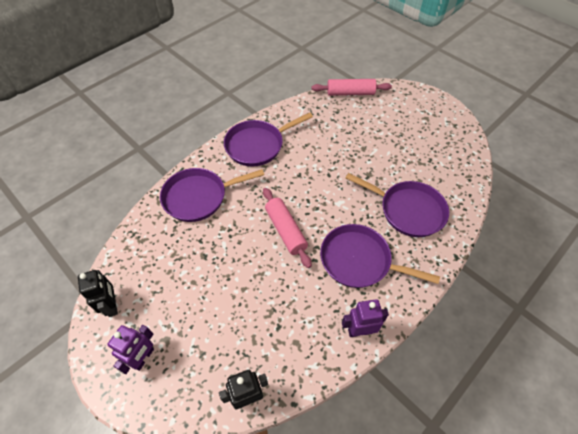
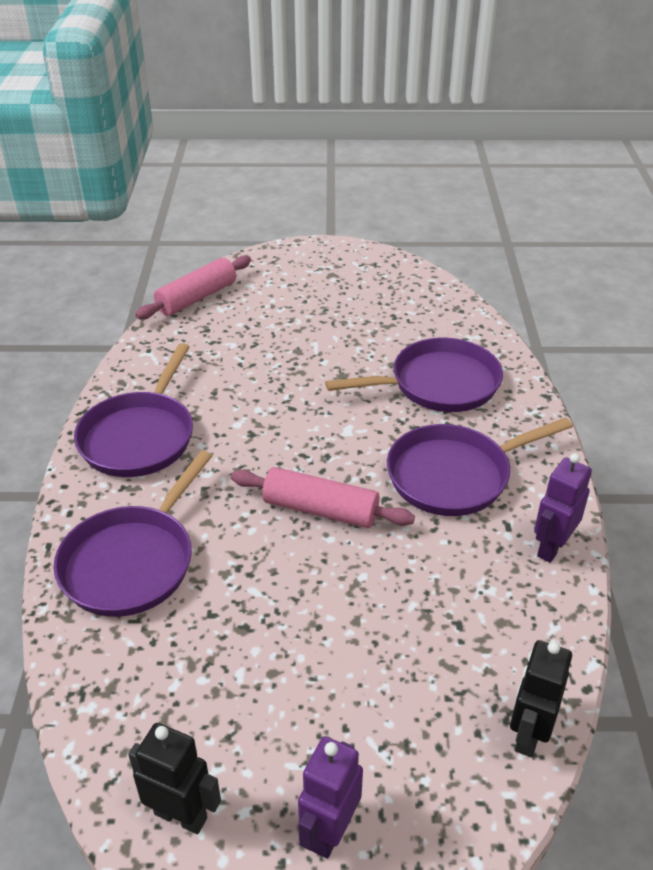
camera: 45 degrees left, 15 degrees down
purple robot [107,325,154,374] -> purple robot turned 135 degrees counterclockwise [298,736,363,859]

